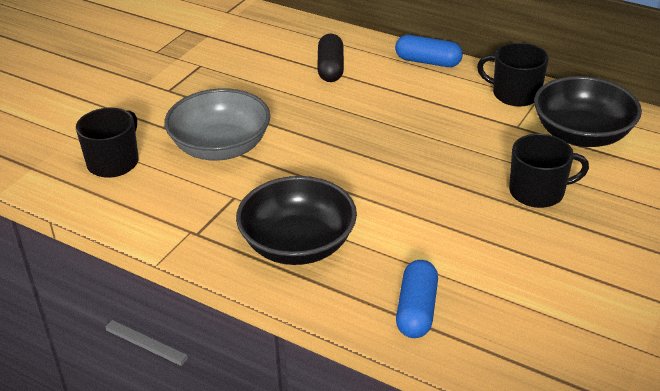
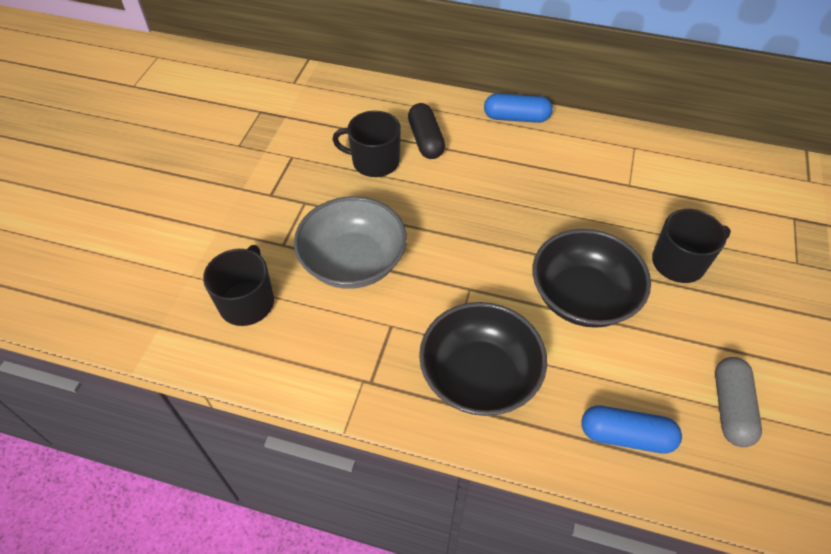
camera: 15 degrees left, 15 degrees up
blue capsule [396,260,438,338] -> blue capsule turned 75 degrees counterclockwise [581,405,682,454]
black mug [477,43,549,107] -> black mug moved to [332,111,401,177]
black bowl [534,76,642,147] -> black bowl moved to [532,229,651,328]
none -> grey capsule [715,357,762,447]

